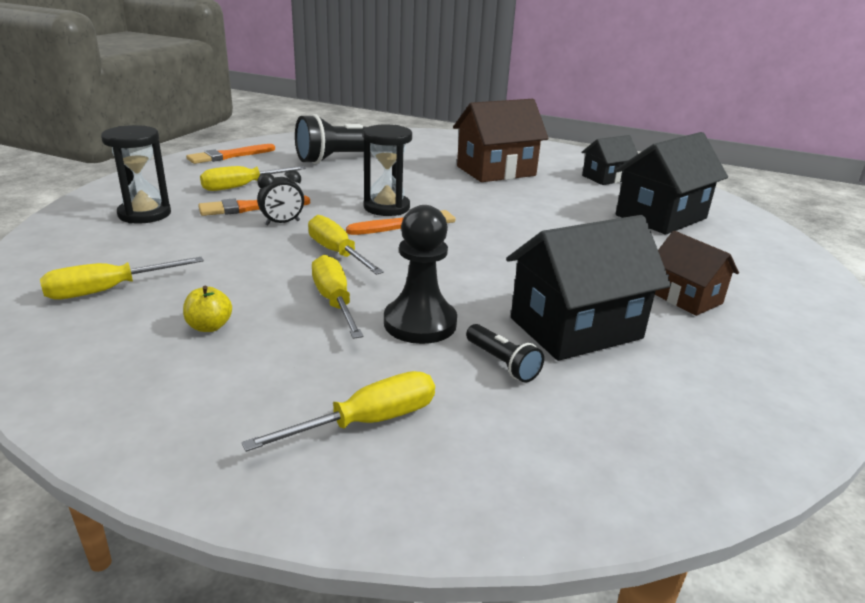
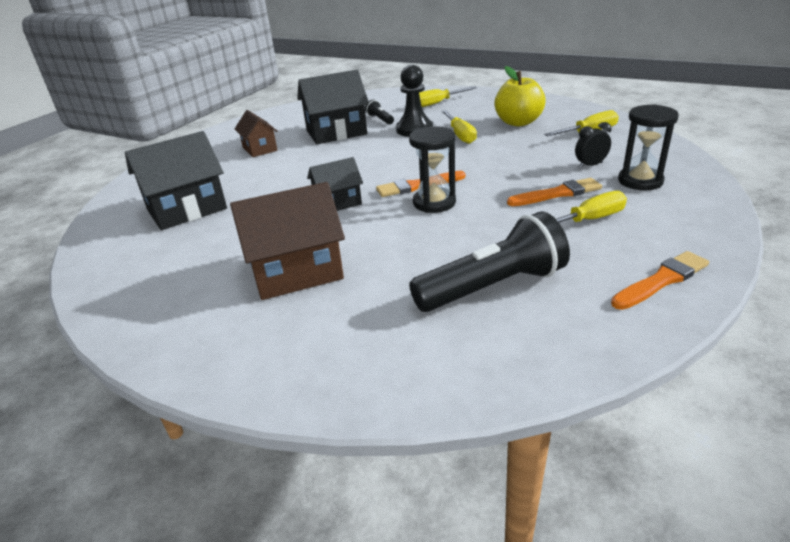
camera: 170 degrees left, 5 degrees up
yellow apple [183,286,232,332] -> yellow apple [494,66,546,127], size x2.13
black clock [257,170,304,226] -> black clock moved to [575,122,611,168]
yellow screwdriver [308,215,384,275] -> none
black house [581,135,638,185] -> black house moved to [307,157,363,211]

